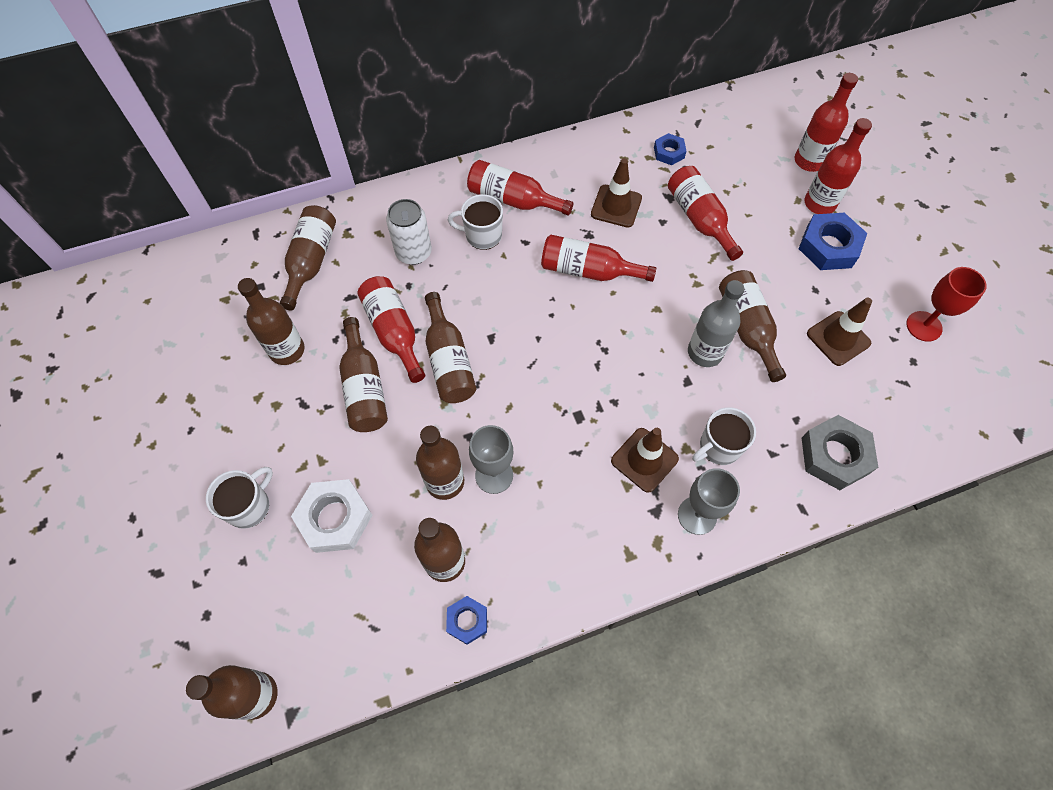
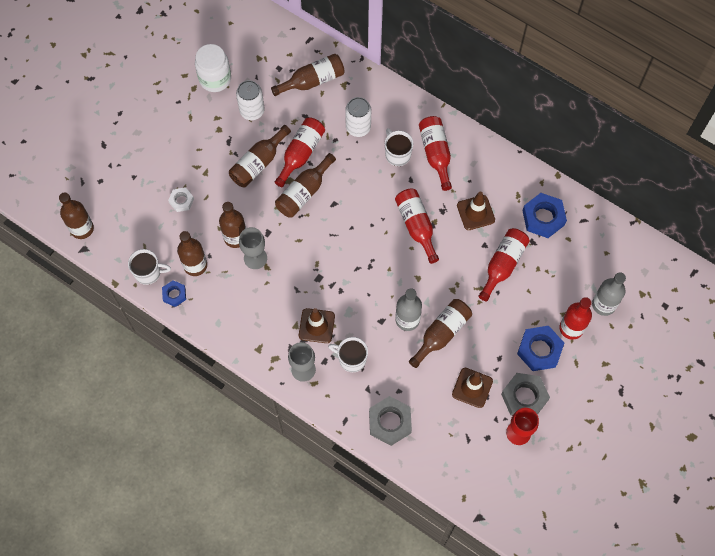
camera: 55 degrees right, 5 degrees up
white mug [206,467,273,529] -> white mug moved to [128,249,171,285]
brown bottle [238,278,304,365] -> white can [236,80,265,120]
white nut [291,479,372,553] -> white nut [168,187,194,212], size x0.57
blue nut [654,133,687,165] -> blue nut [522,193,567,238], size x1.76
red bottle [795,73,858,172] -> grey bottle [592,272,626,316]
none -> white jar [195,44,231,92]
none -> grey nut [501,373,550,416]

